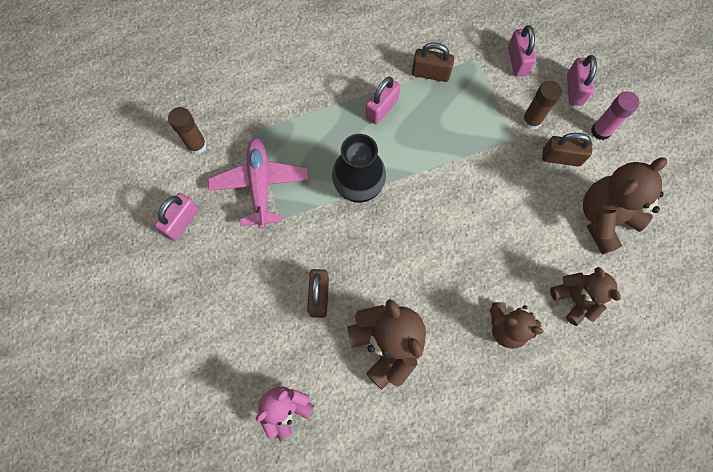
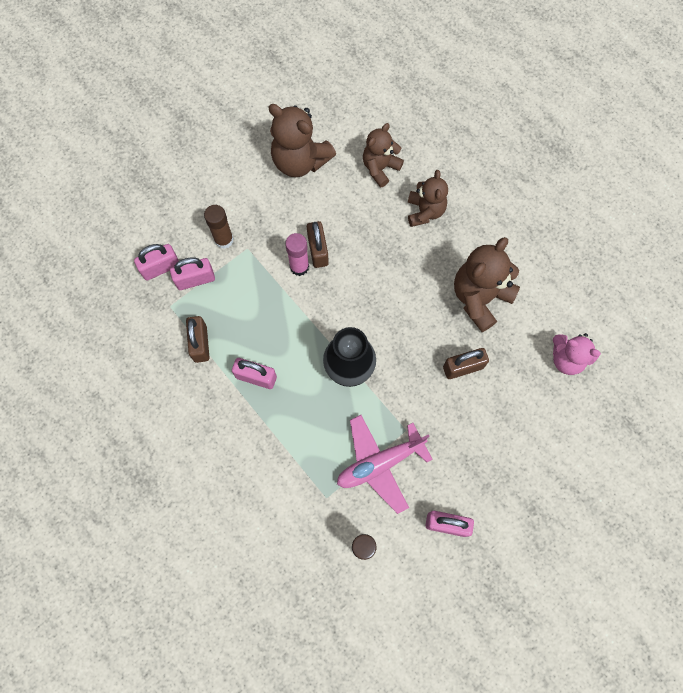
camera: 110 degrees left, 0 degrees up
brown padlock [542,133,592,167] -> brown padlock moved to [307,221,329,268]
pink padlock [567,55,597,106] -> pink padlock moved to [170,258,215,290]
pink glue stick [591,91,640,140] -> pink glue stick moved to [285,233,309,276]

